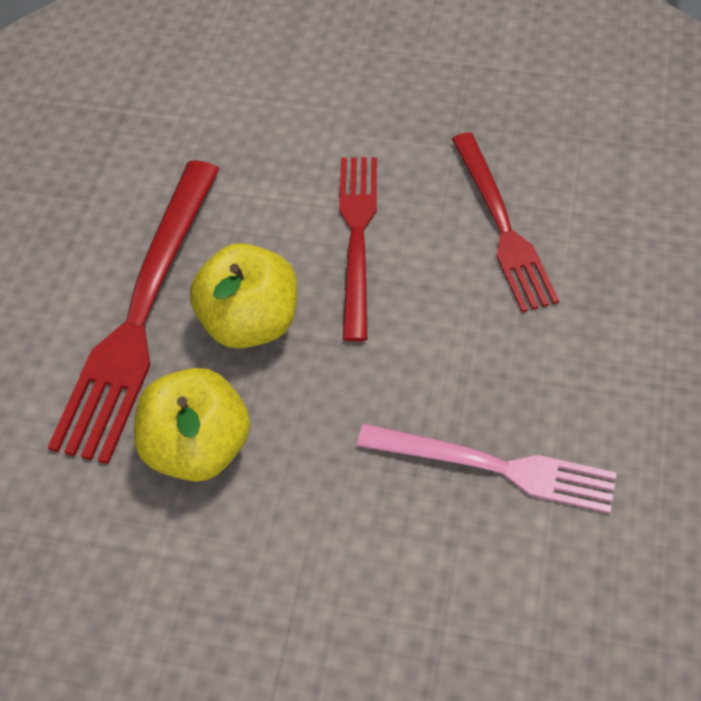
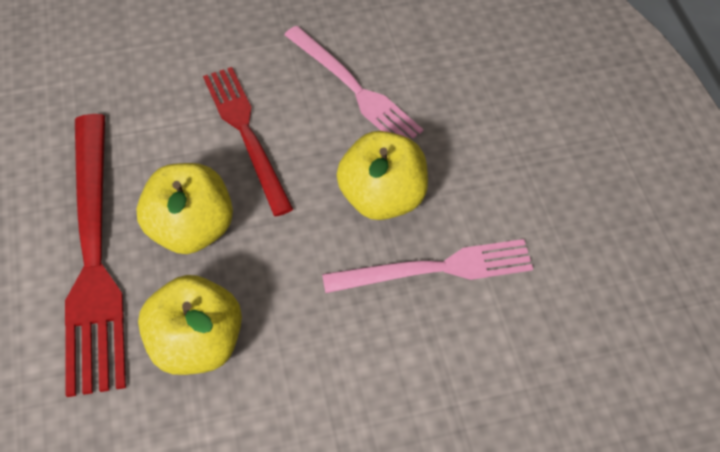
camera: 30 degrees left, 0 degrees up
red fork [452,132,559,313] -> pink fork [284,26,423,139]
none -> yellow apple [337,131,428,220]

